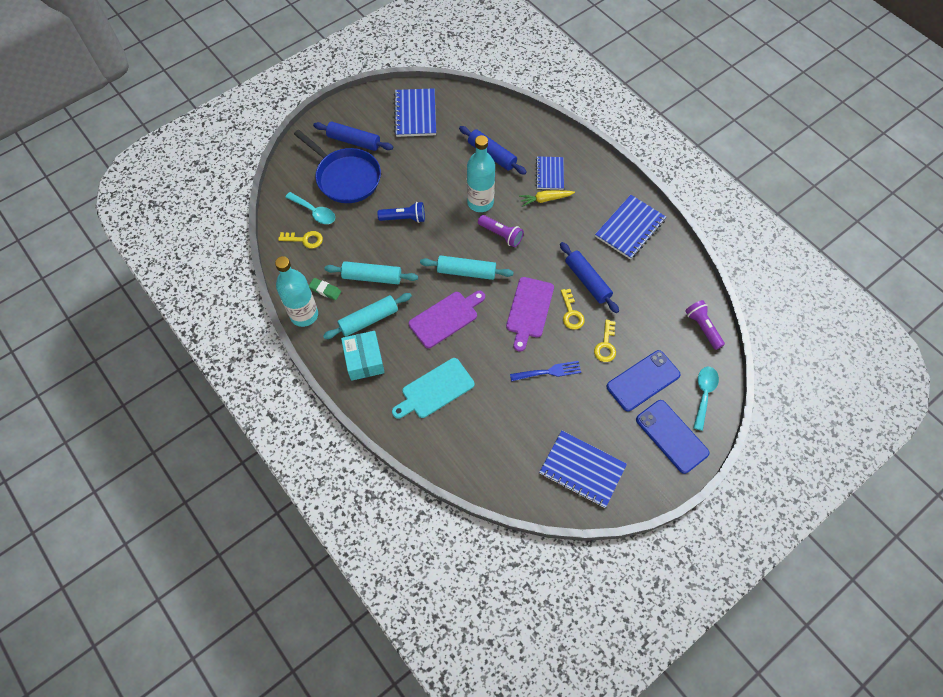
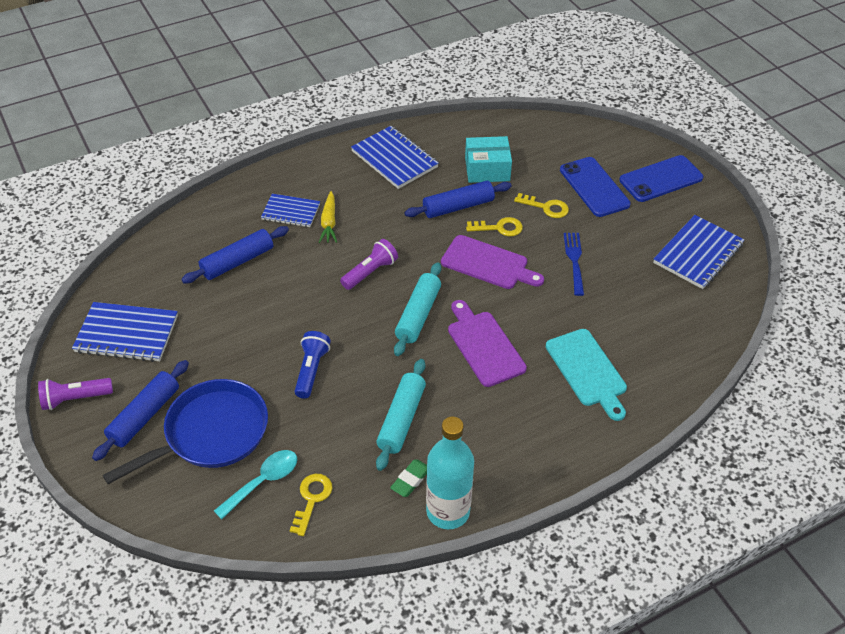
camera: 80 degrees left, 15 degrees down
turquoise rolling pin [323,293,412,339] -> none
turquoise box [341,331,385,381] -> turquoise box moved to [465,136,512,183]
turquoise bottle [467,135,495,212] -> none
purple flashlight [685,300,725,350] -> purple flashlight moved to [38,378,113,410]
turquoise spoon [693,367,719,431] -> none

